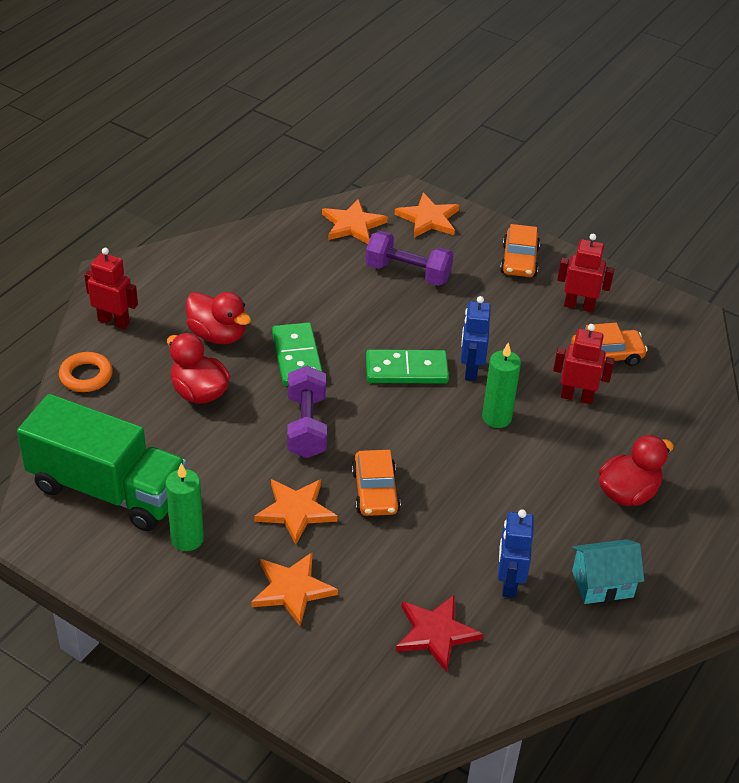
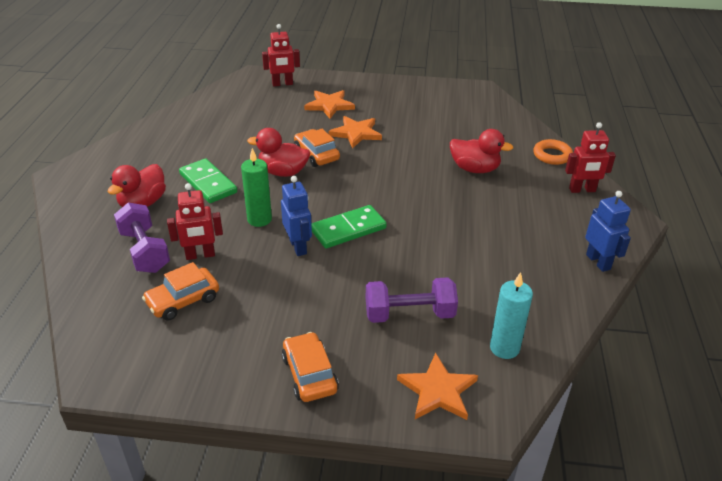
camera: 155 degrees right, 5 degrees down
green truck [17,394,187,531] -> none
green candle [166,463,204,551] -> none
red duck [186,292,251,344] -> red duck moved to [247,128,310,177]
green domino [272,322,323,386] -> green domino moved to [179,159,237,203]
purple dumbbell [287,366,327,458] -> purple dumbbell moved to [114,202,170,273]
orange star [322,199,388,244] -> turquoise candle [490,272,533,359]
red star [396,594,483,672] -> none
blue robot [498,509,534,598] -> blue robot moved to [585,191,631,272]
red robot [557,234,614,312] -> red robot moved to [262,24,300,86]
turquoise house [572,539,644,604] -> none

